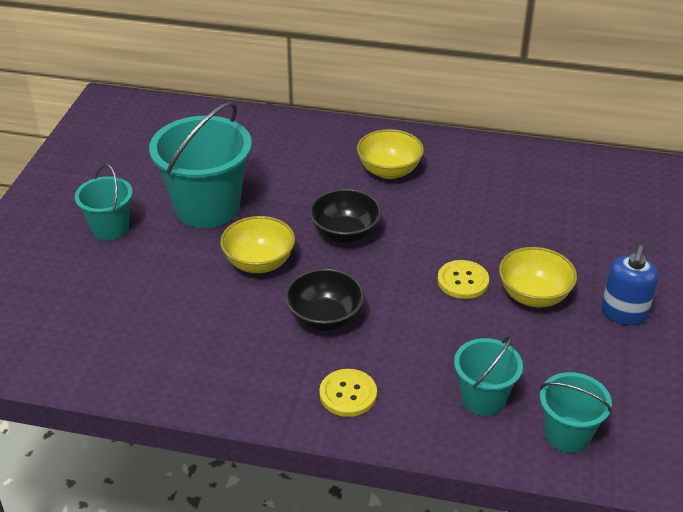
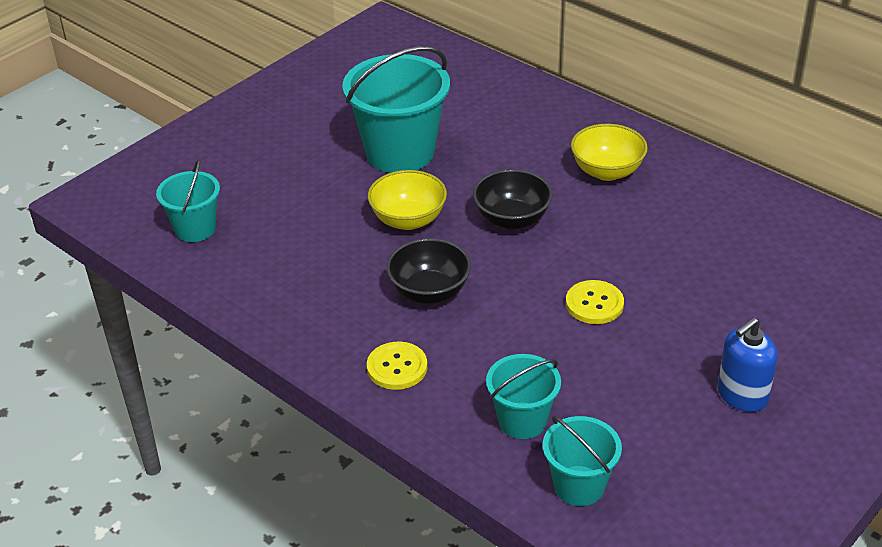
camera: 30 degrees right, 0 degrees up
turquoise bucket [75,164,133,240] -> turquoise bucket moved to [156,159,220,242]
yellow bowl [499,247,577,307] -> none

